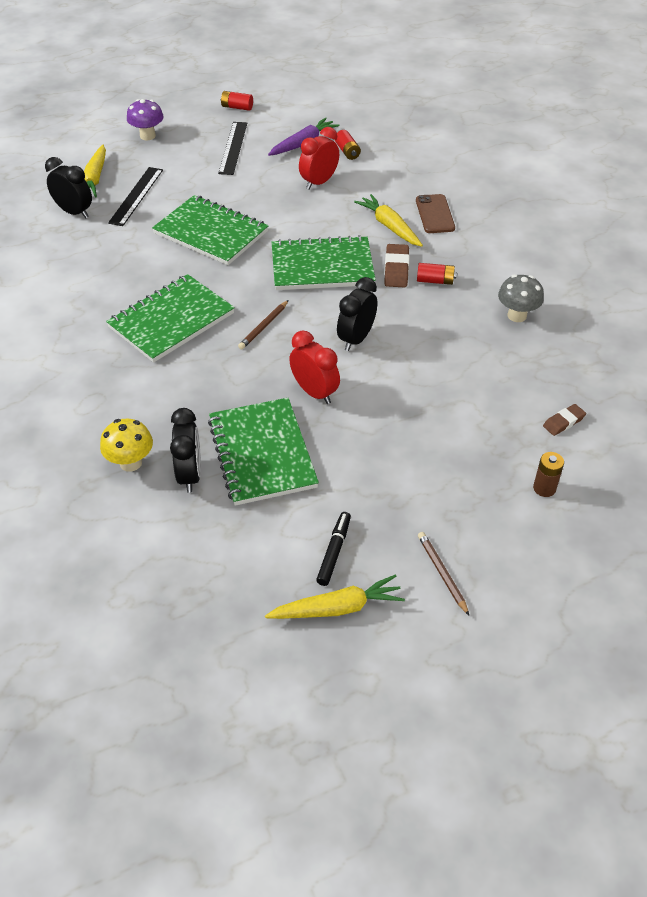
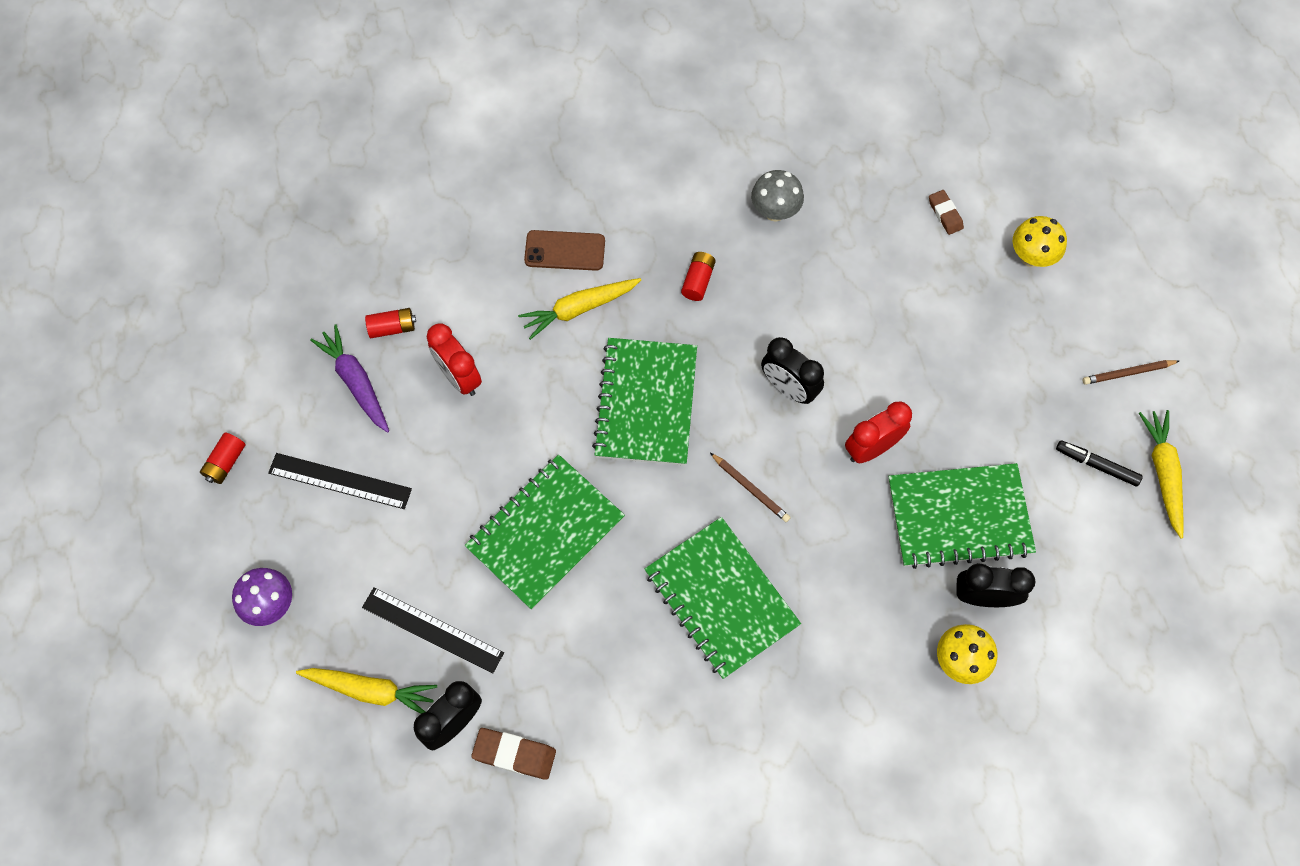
camera: 80 degrees left, 20 degrees up
brown eraser [384,244,410,287] -> brown eraser moved to [471,728,556,780]
brown battery [533,452,564,497] -> yellow mushroom [1013,216,1067,267]

